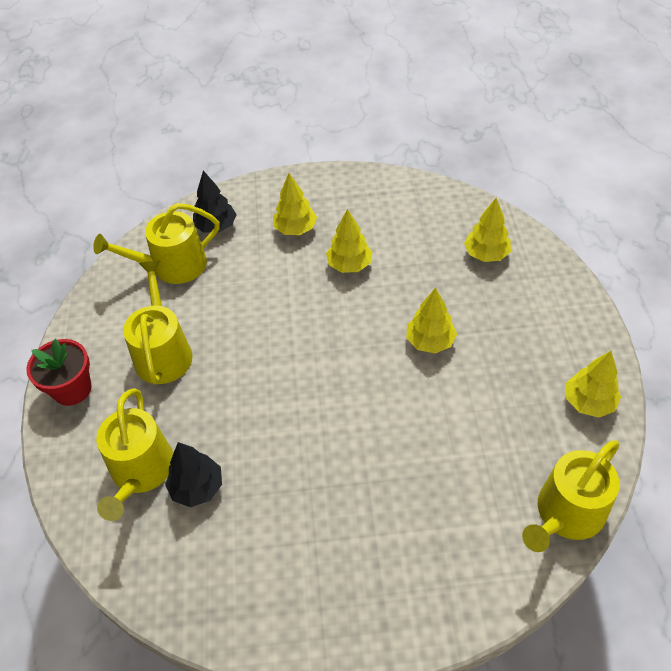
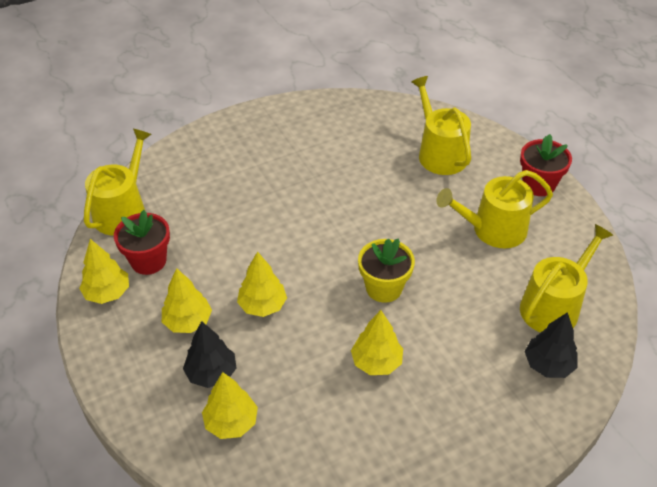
camera: 155 degrees right, 5 degrees down
yellow watering can [123,261,192,385] -> yellow watering can turned 105 degrees clockwise [436,170,553,248]
black tree [165,442,222,507] -> black tree moved to [183,321,236,388]
yellow tree [273,173,317,235] -> yellow tree moved to [162,268,212,333]
none -> red flower pot [114,210,170,275]
none -> yellow flower pot [358,239,415,303]

